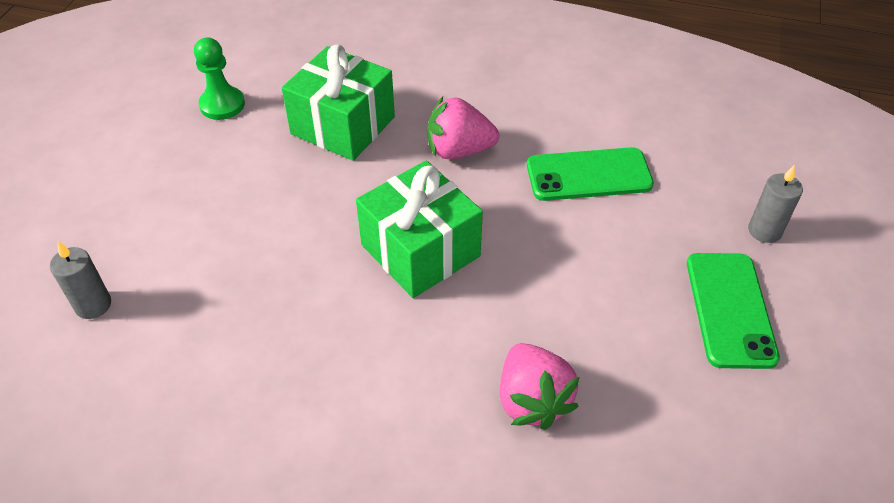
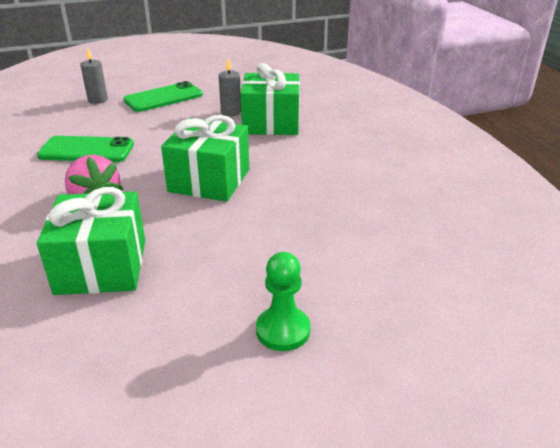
camera: 125 degrees left, 15 degrees down
grey candle [50,241,111,319] -> grey candle moved to [219,58,241,116]
green pawn [194,37,245,120] -> green pawn moved to [256,252,311,351]
pink strawberry [500,343,579,430] -> green gift [240,63,300,135]
green phone [527,147,654,201] -> green phone turned 45 degrees counterclockwise [37,136,134,162]

